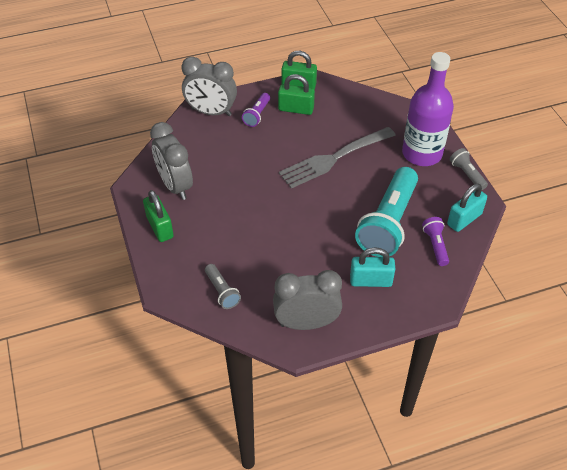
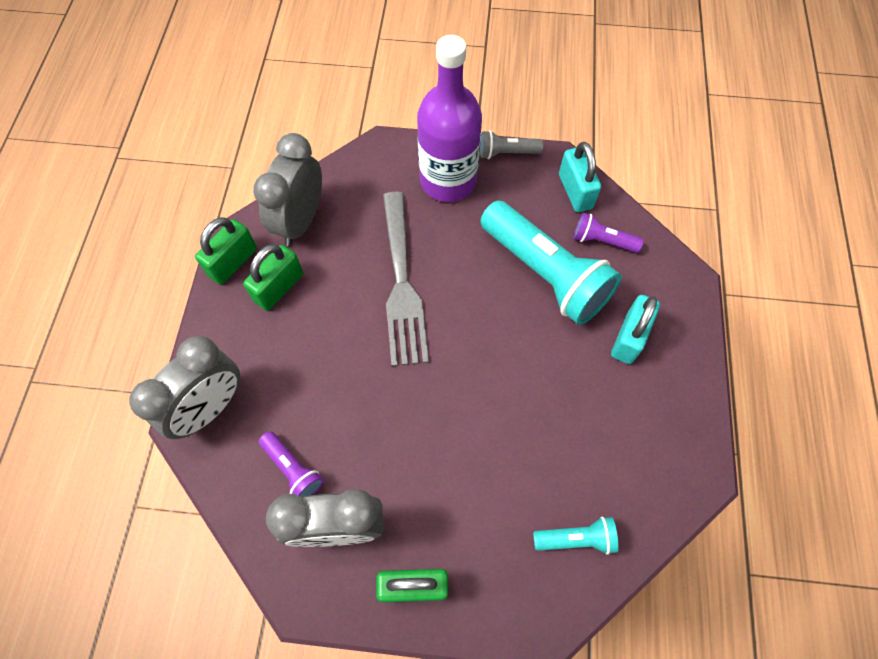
camera: 65 degrees left, 15 degrees up
grey flashlight [205,264,241,309] -> turquoise flashlight [533,517,619,555]
purple flashlight [242,93,270,127] -> purple flashlight moved to [259,431,324,497]
grey clock [273,270,342,330] -> grey clock moved to [253,133,322,246]

